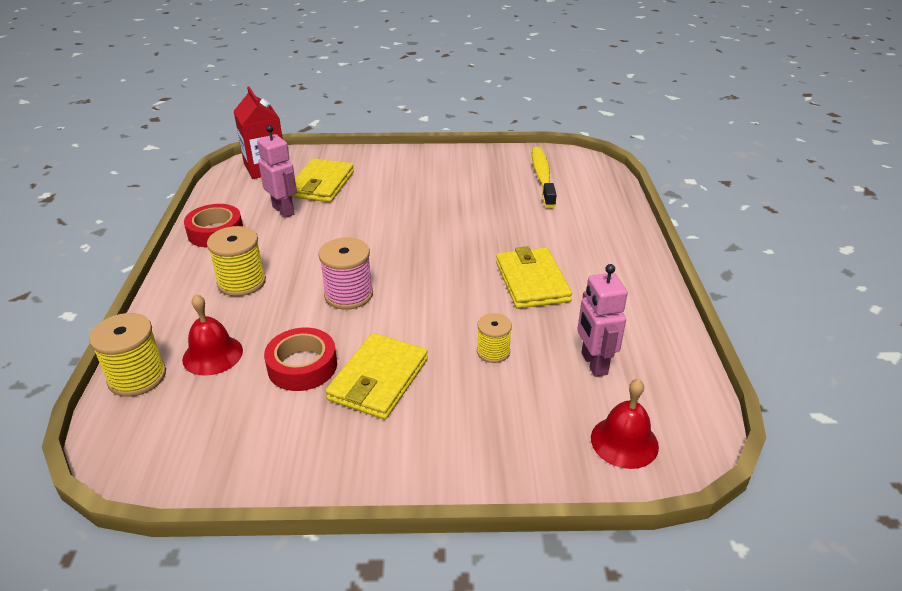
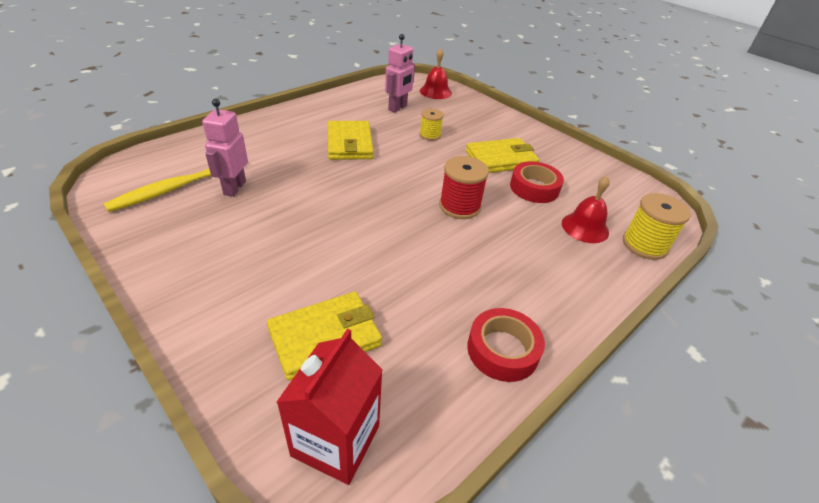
camera: 135 degrees left, 5 degrees up
yellow spool [207,226,266,296] -> none
pink robot [257,125,297,218] -> pink robot moved to [202,99,248,197]
pink spool [318,238,373,309] -> red spool [439,156,489,219]
yellow wallet [496,246,572,309] -> yellow wallet turned 45 degrees counterclockwise [328,121,374,160]

